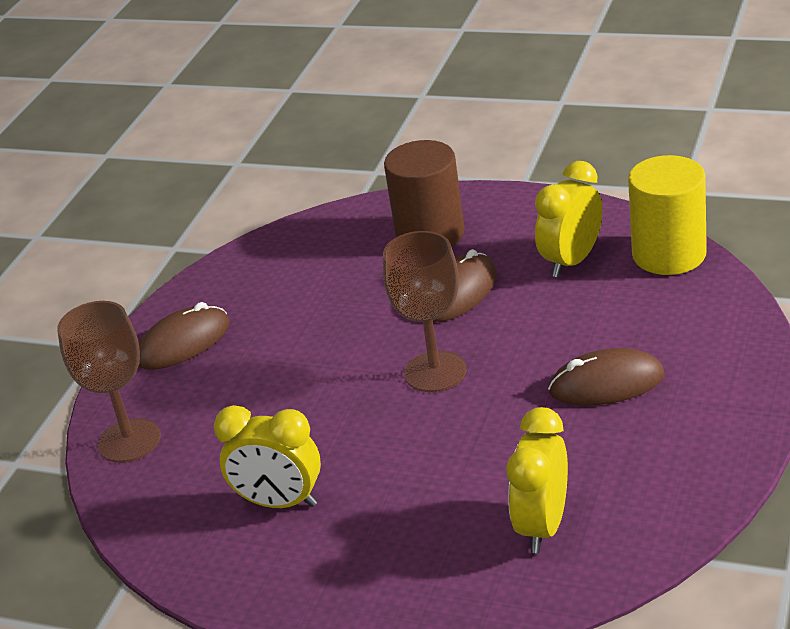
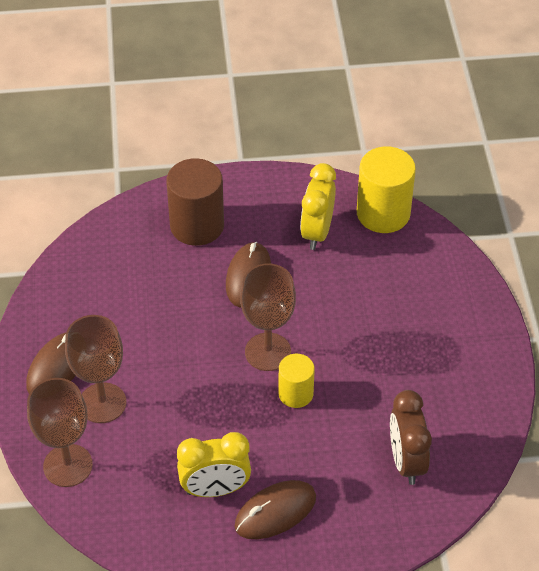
camera: 30 degrees left, 15 degrees up
yellow clock [507,407,568,553] -> brown clock [390,390,432,485]
brown mouse [548,348,664,406] -> brown mouse moved to [235,480,316,539]
none -> brown goblet [65,315,126,423]
none -> yellow cylinder [278,354,315,408]

